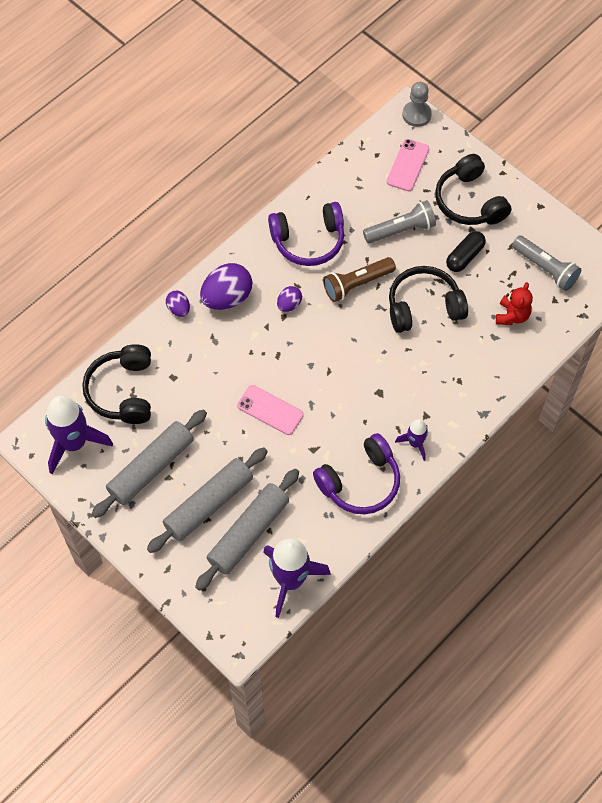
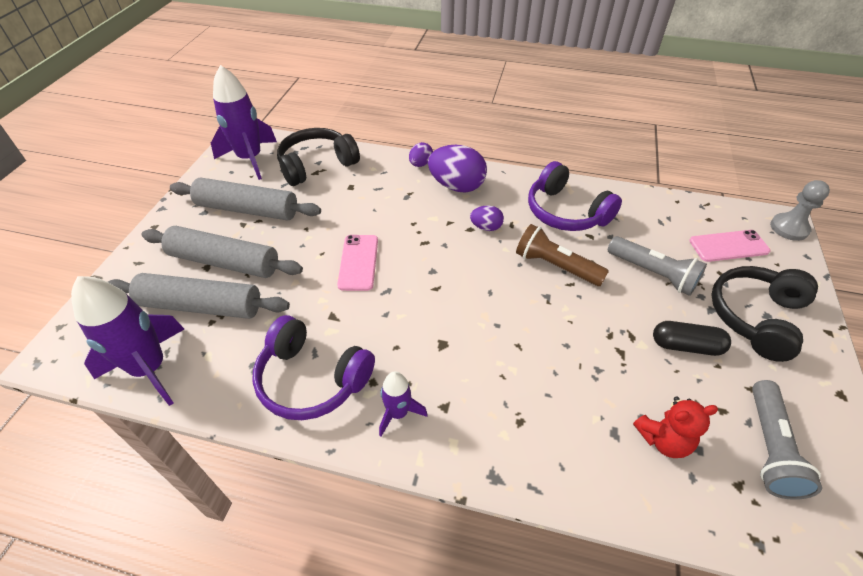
camera: 60 degrees right, 15 degrees down
black headphones [389,266,468,333] -> none

